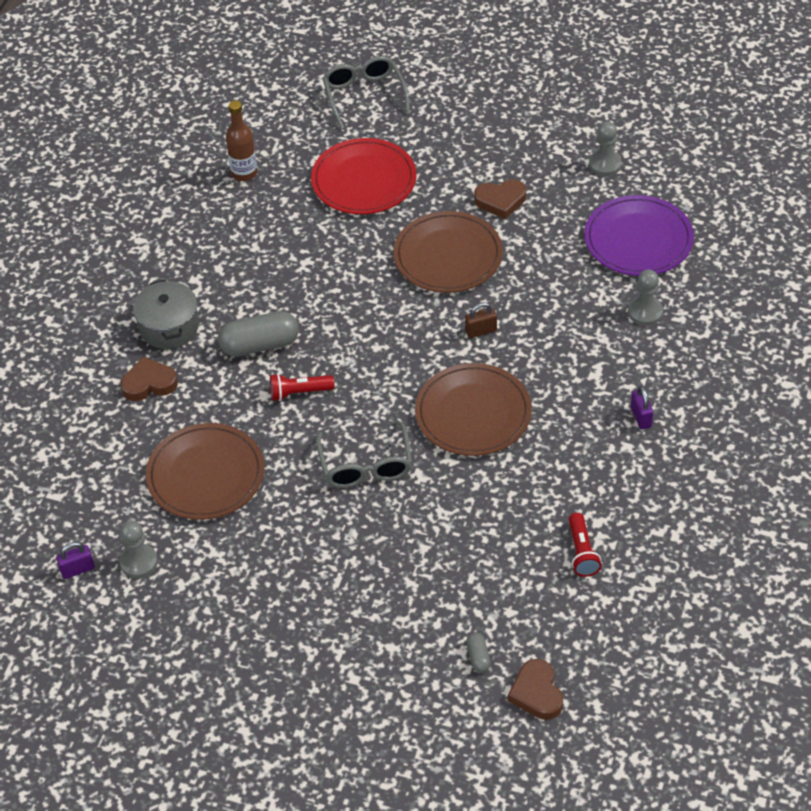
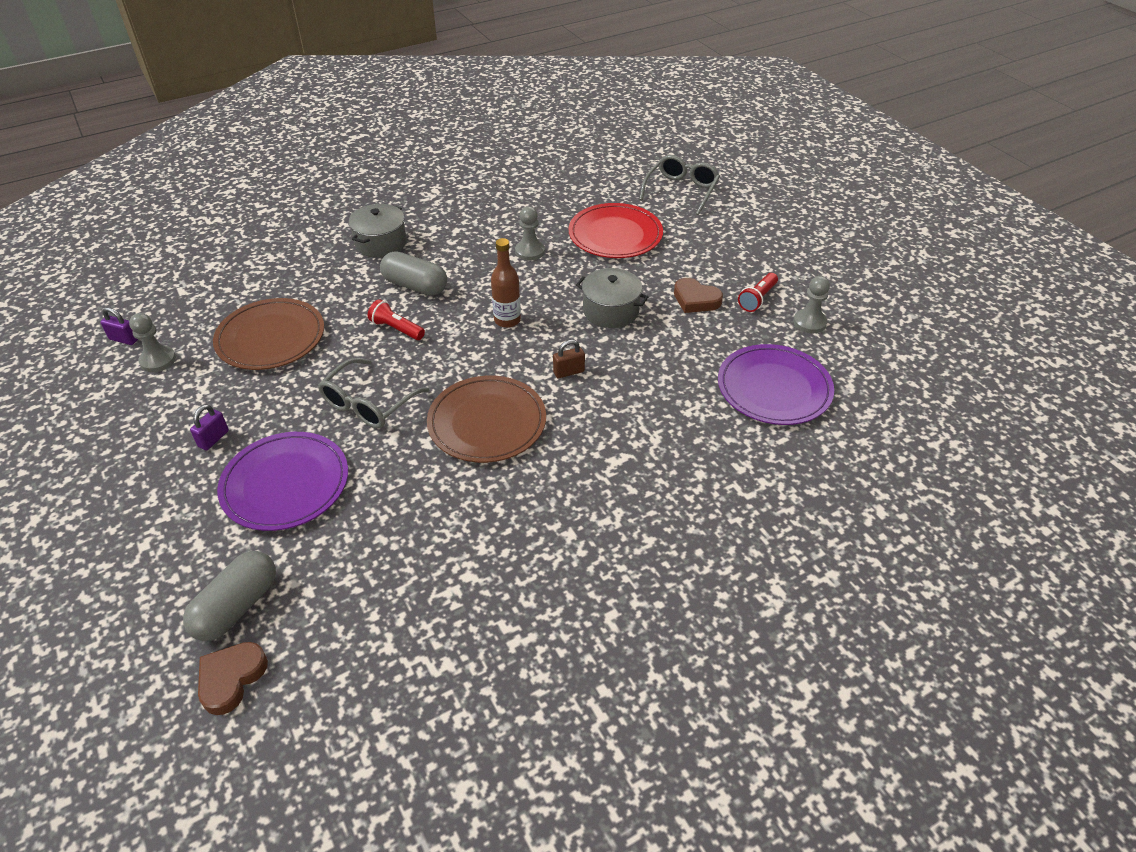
camera: 40 degrees right, 5 degrees down
brown heart [121,357,178,401] -> none
brown bottle [226,100,257,181] -> brown bottle moved to [491,238,521,328]
brown plate [394,211,503,293] -> grey pot [576,268,648,328]
brown padlock [465,302,497,338] -> brown padlock turned 45 degrees counterclockwise [553,340,585,378]
grey capsule [466,632,491,673] -> grey capsule [183,551,276,641], size x2.10
red flashlight [569,513,602,577] -> red flashlight moved to [738,273,778,312]
grey pawn [628,269,663,326] -> grey pawn moved to [515,206,545,261]
purple padlock [631,386,653,429] -> purple padlock moved to [190,404,229,450]
none -> purple plate [217,432,348,531]

